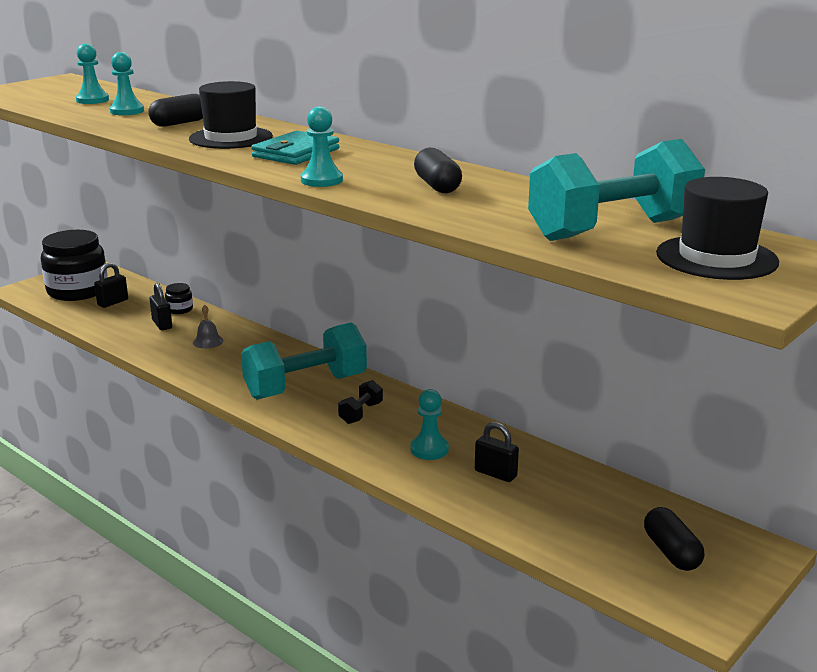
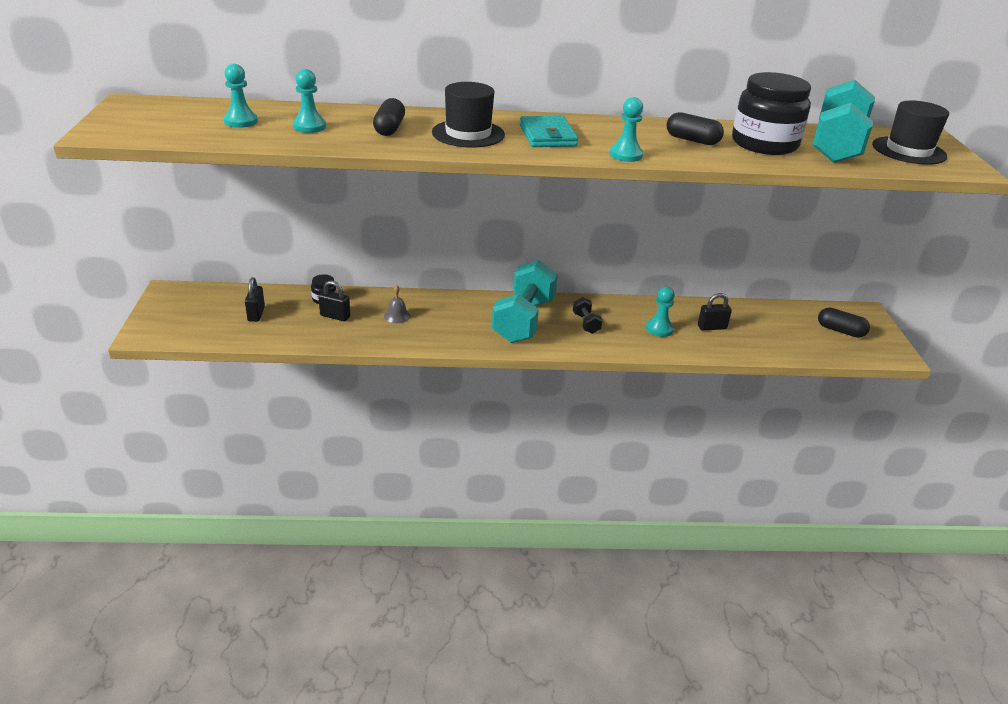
camera: 45 degrees left, 10 degrees up
black jar [41,230,108,301] -> black jar moved to [732,72,811,155]

